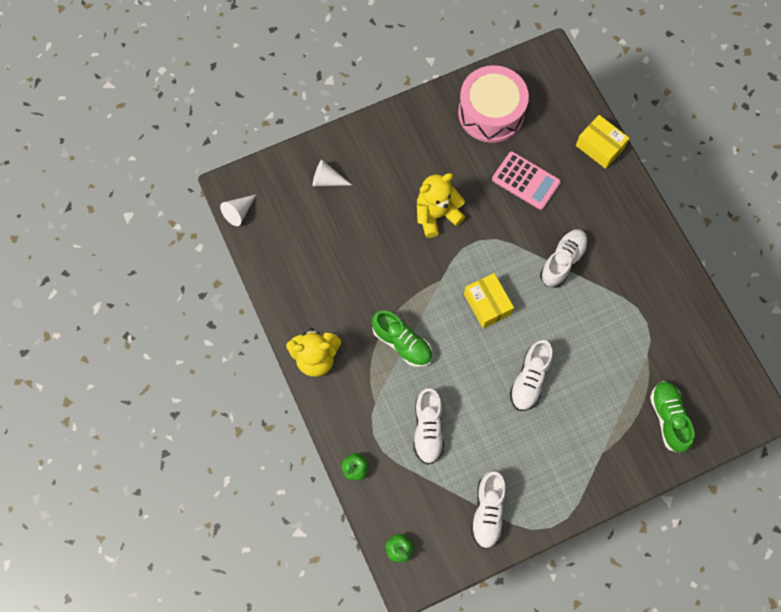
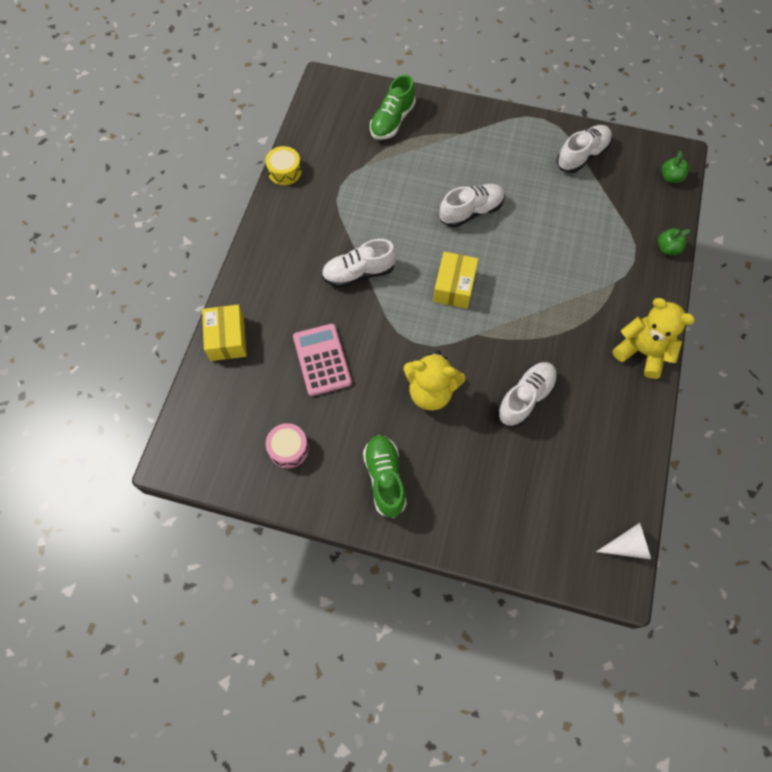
camera: 140 degrees left, 5 degrees down
white cone [313,160,352,186] -> none
green shoe [372,311,432,367] -> green shoe moved to [363,435,407,518]
white shoe [414,387,444,465] -> white shoe moved to [497,362,558,427]
pink drum [458,65,529,143] -> pink drum [266,423,309,468], size x0.48
none -> yellow drum [265,146,302,185]

